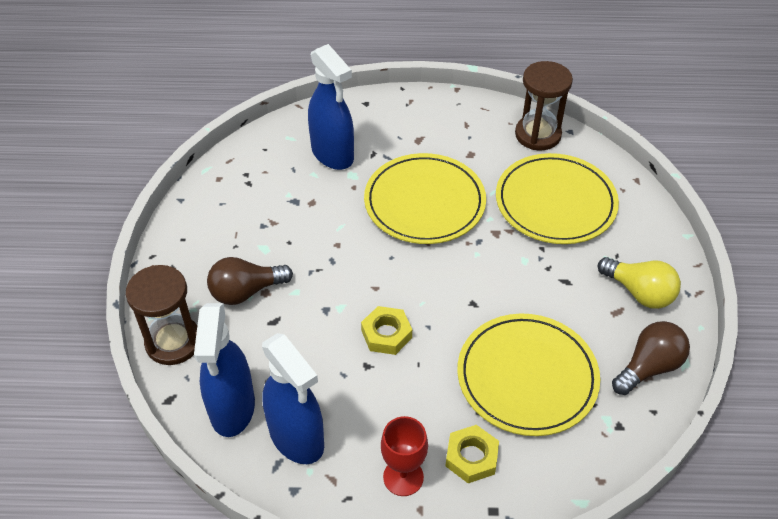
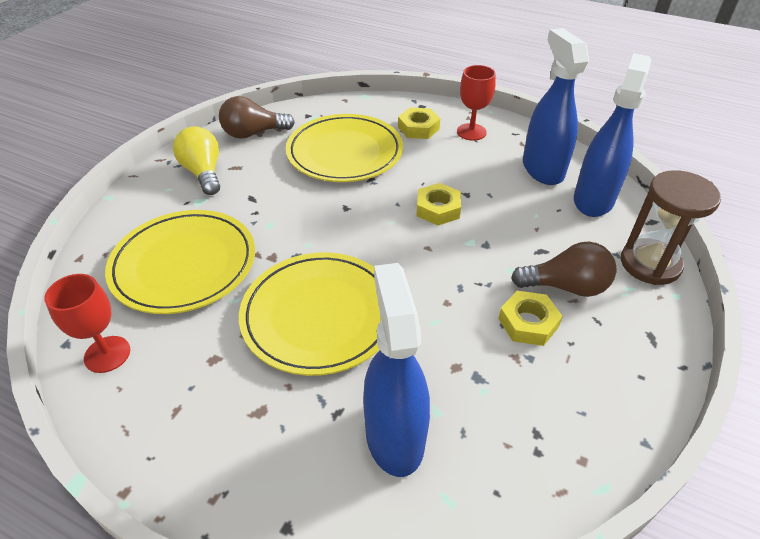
camera: 155 degrees left, 5 degrees down
brown hourglass [515,61,573,150] -> red goblet [44,274,130,373]
none -> yellow nut [498,291,563,346]

